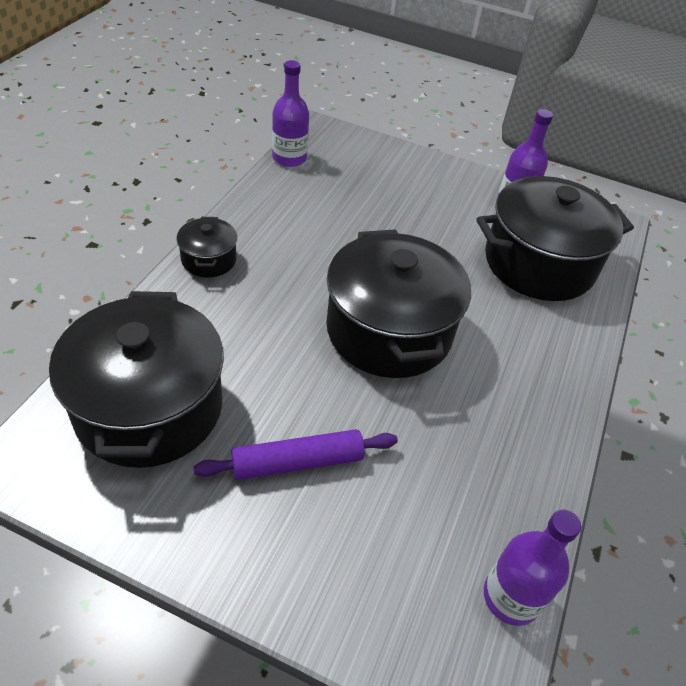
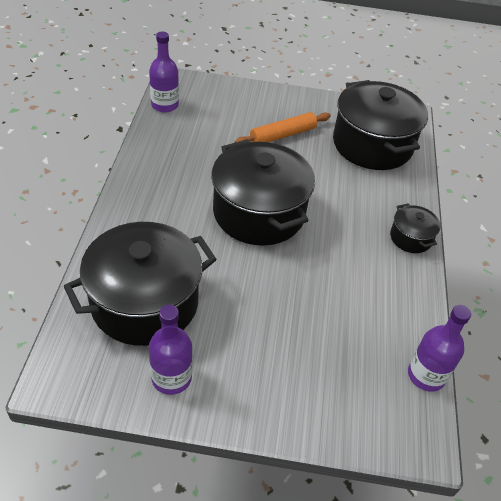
camera: 165 degrees right, 0 degrees up
purple rolling pin [193,429,398,480] -> orange rolling pin [235,112,331,142]

